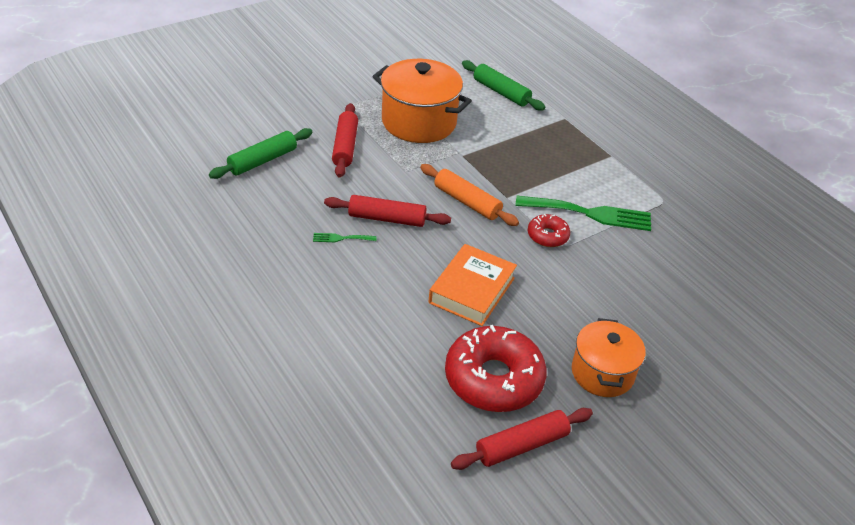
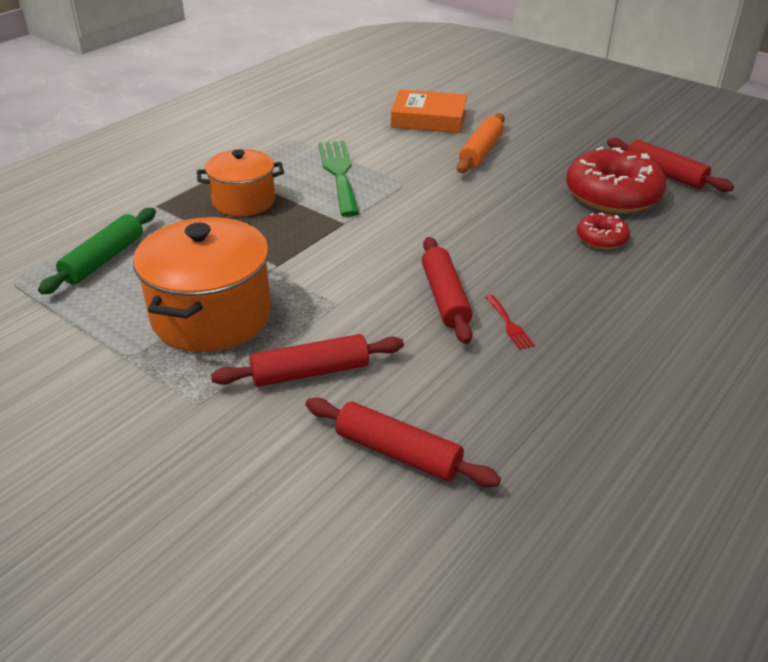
camera: 105 degrees left, 5 degrees down
green rolling pin [209,128,312,179] -> red rolling pin [305,398,501,487]
green fork [313,233,377,242] -> red fork [485,295,535,350]
orange rolling pin [420,164,519,226] -> orange rolling pin moved to [457,113,505,173]
orange book [428,244,517,326] -> orange book moved to [391,90,467,133]
red donut [528,214,570,247] -> red donut moved to [577,213,630,249]
orange pot [572,318,646,397] -> orange pot moved to [197,149,284,217]

